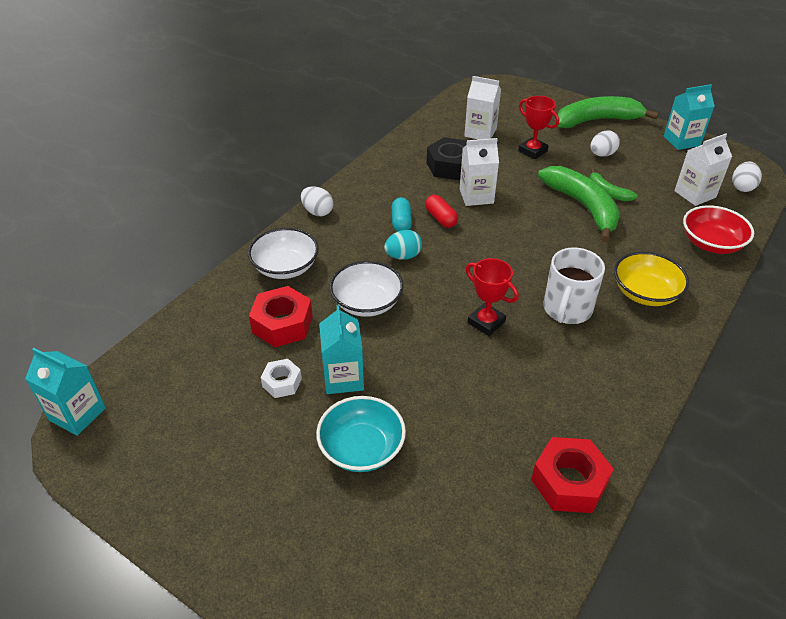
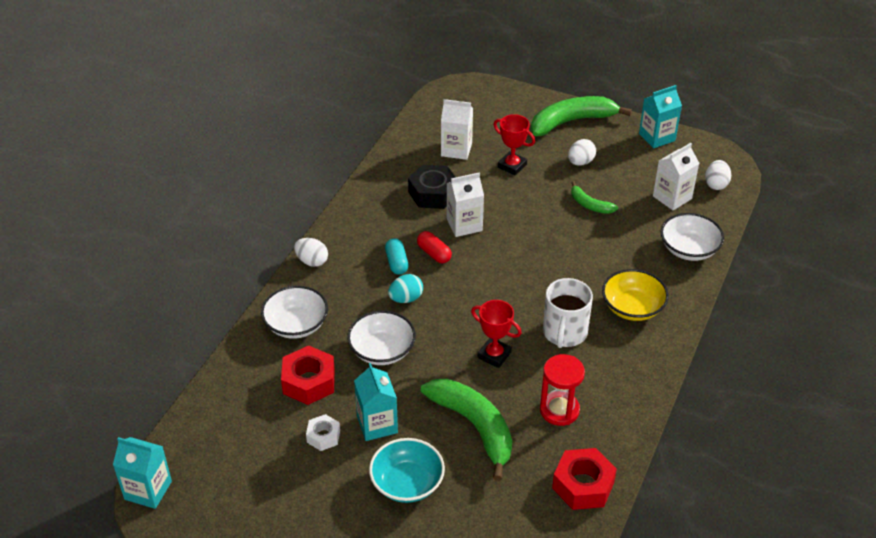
camera: 10 degrees left, 0 degrees up
green banana [538,166,620,242] -> green banana moved to [421,379,512,481]
red bowl [683,205,754,254] -> white bowl [661,213,724,261]
none -> red hourglass [540,354,585,426]

